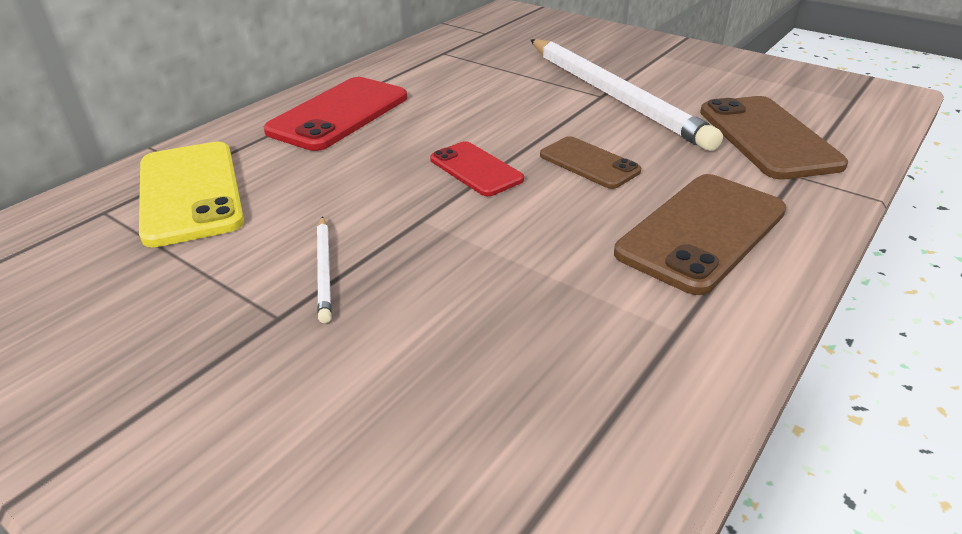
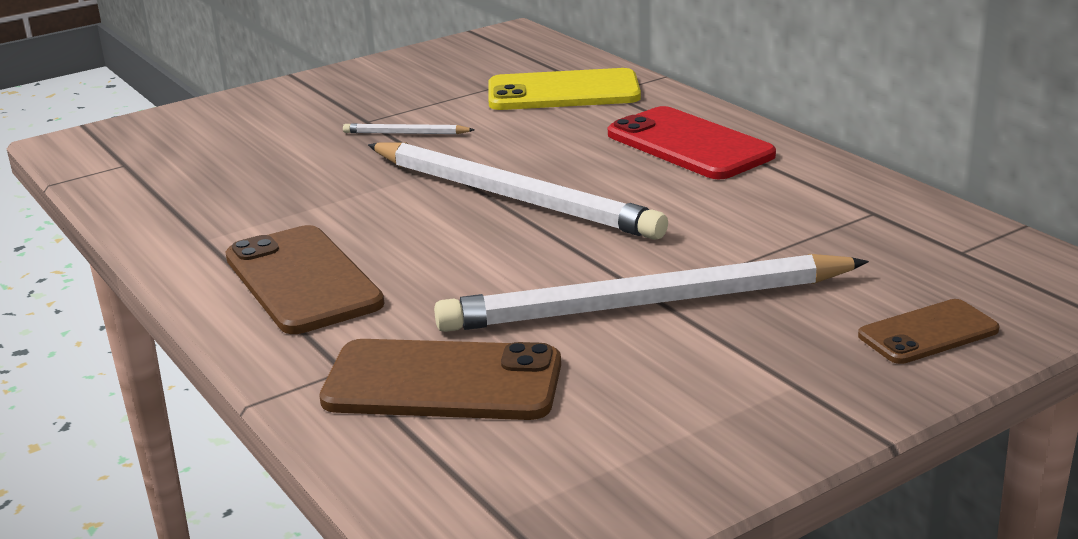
camera: 110 degrees right, 10 degrees down
red phone [430,141,524,196] -> white pencil [368,143,668,240]
brown phone [540,136,641,189] -> brown phone moved to [858,299,999,364]

